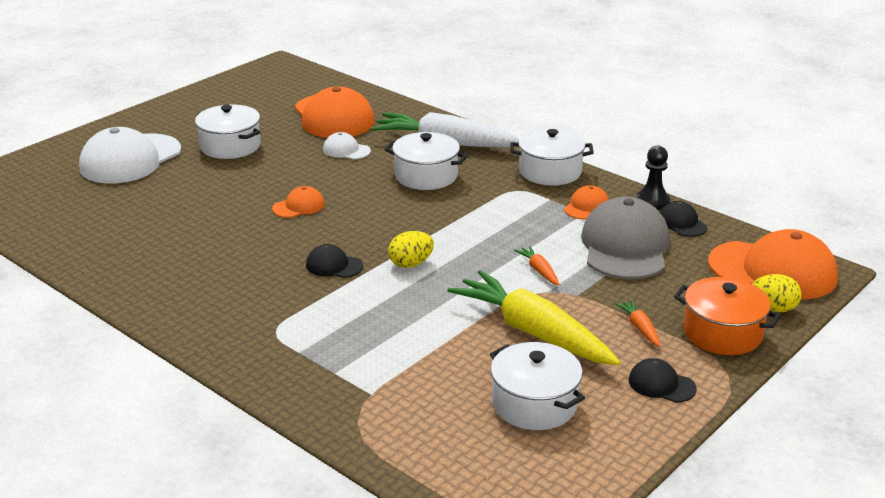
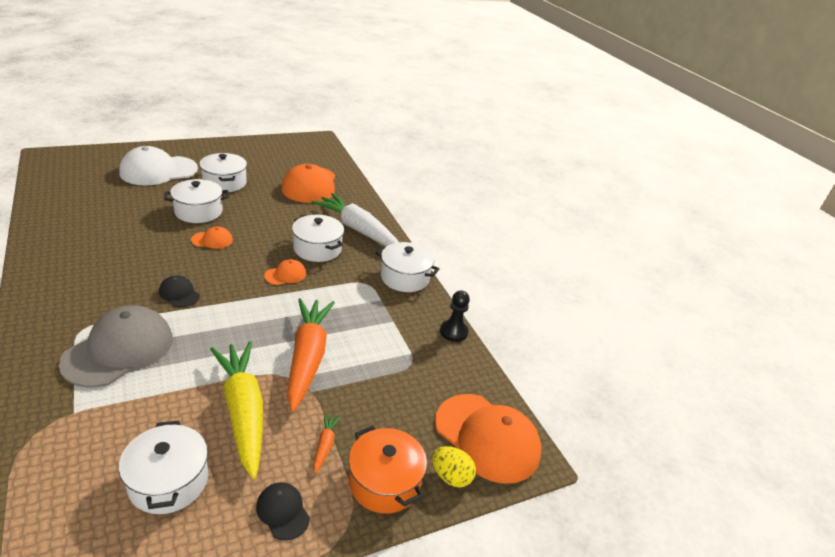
camera: 20 degrees right, 5 degrees up
white cap [323,132,371,159] -> none
yellow egg [388,231,434,268] -> none
orange carrot [514,246,560,285] -> orange carrot [287,298,335,412], size x2.48
orange cap [564,185,609,219] -> orange cap moved to [264,259,306,285]
grey cap [581,197,670,279] -> grey cap moved to [59,305,173,388]
black cap [660,201,707,237] -> none
none -> white pot [164,179,229,223]

